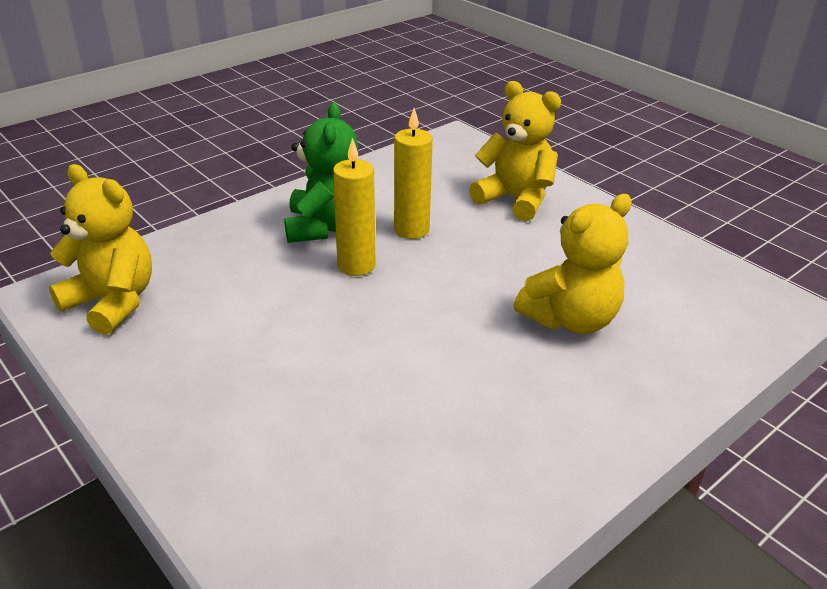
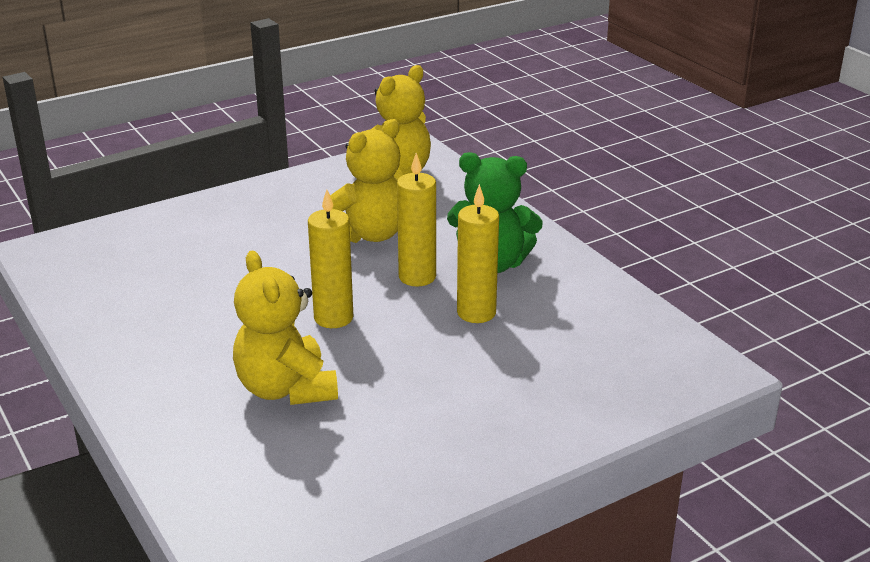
camera: 100 degrees right, 5 degrees down
yellow teddy bear [469,81,561,221] -> yellow teddy bear moved to [330,119,403,243]
none -> yellow candle [308,189,353,328]

